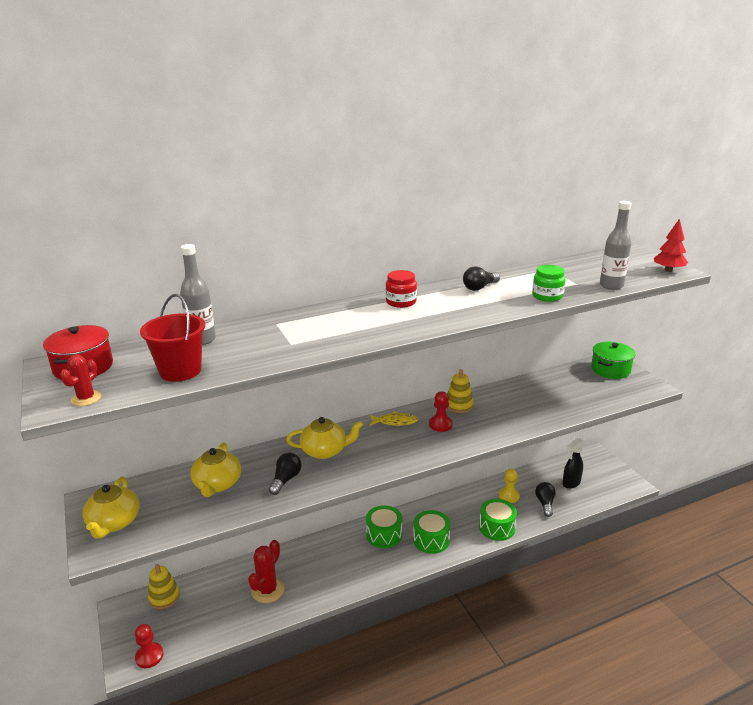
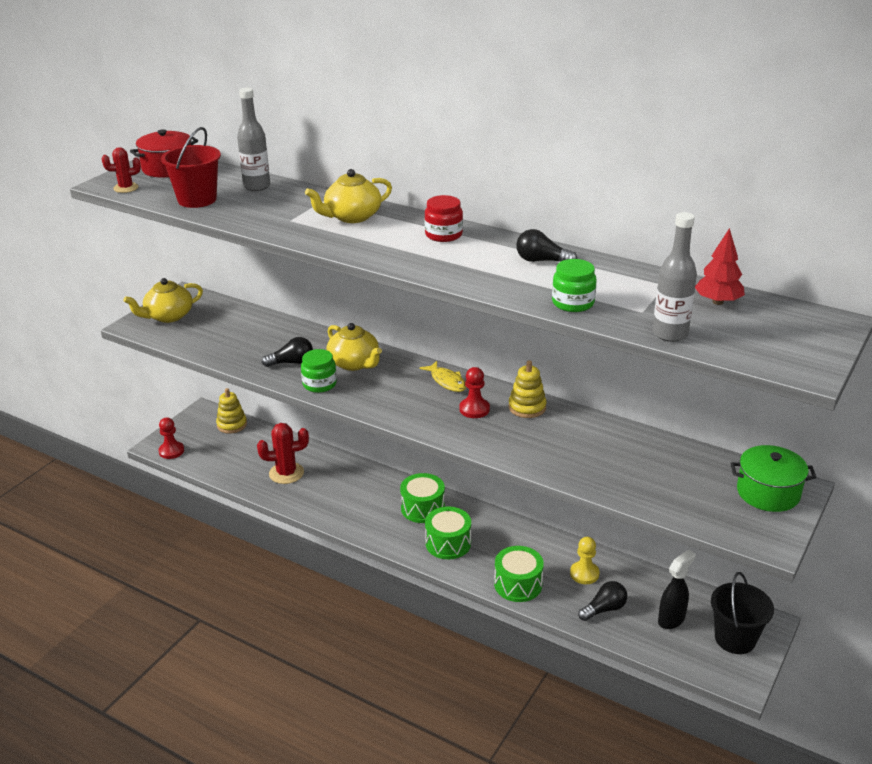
camera: 55 degrees right, 5 degrees up
yellow teapot [190,442,241,497] -> yellow teapot moved to [305,169,392,223]
black spray bottle [562,438,585,489] -> black spray bottle turned 120 degrees clockwise [658,549,696,629]
red tree [654,218,688,272] -> red tree moved to [695,228,745,305]
none -> green jar [301,349,337,393]
none -> black bucket [711,572,774,654]

